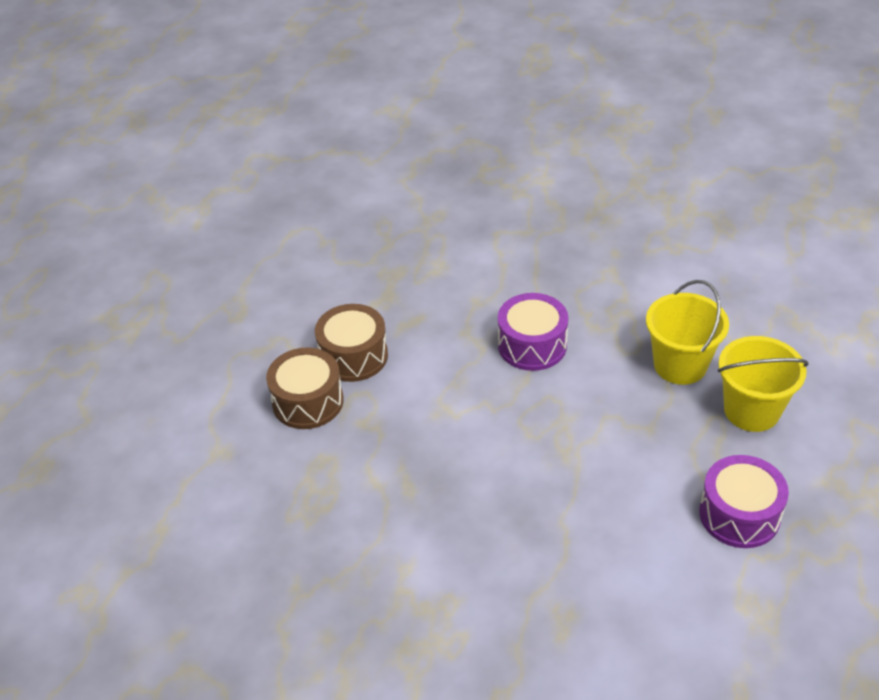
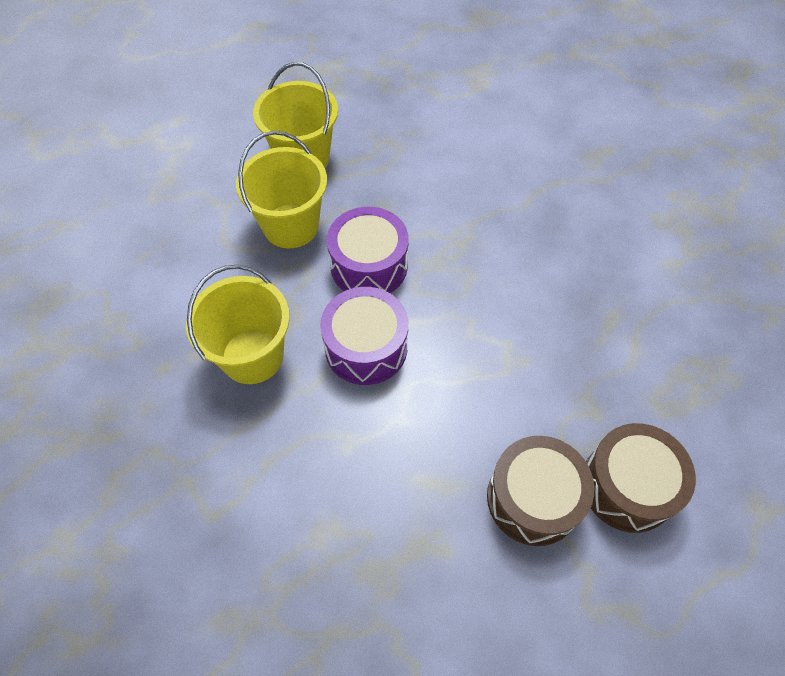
camera: 135 degrees left, 15 degrees up
purple drum [699,455,789,548] -> purple drum moved to [327,207,409,293]
none -> yellow bucket [186,265,290,384]

